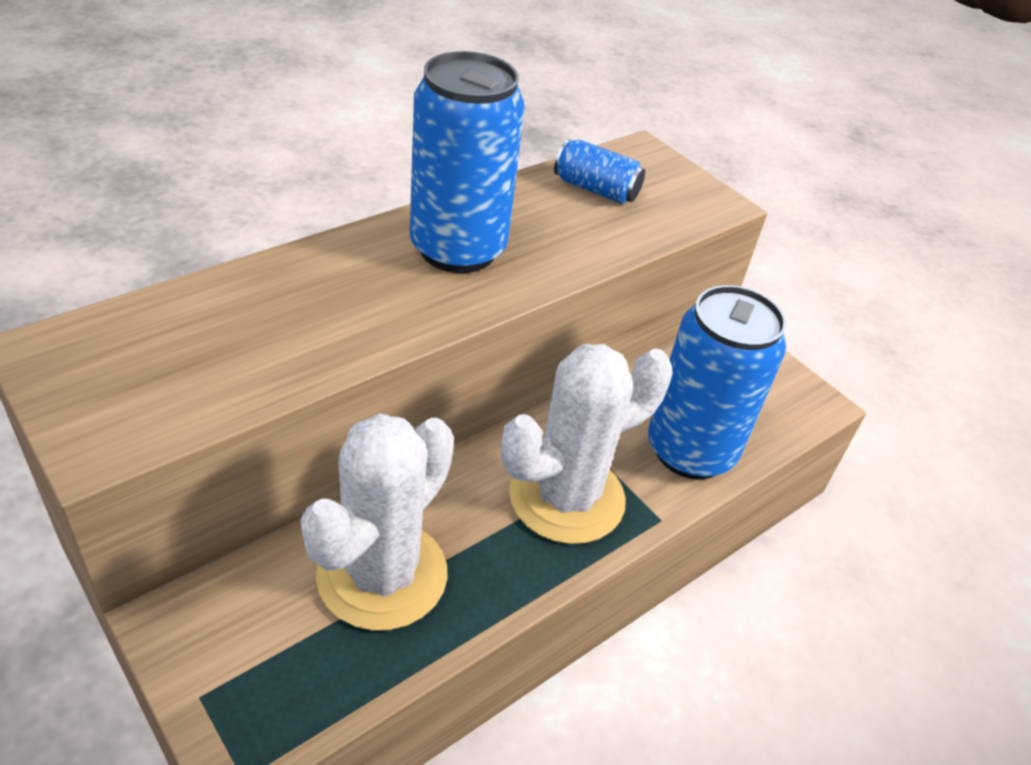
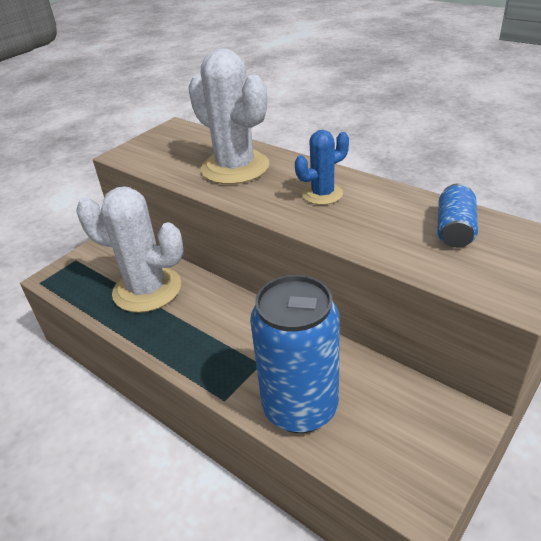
camera: 85 degrees right, 5 degrees down
blue can [410,51,525,273] -> blue cactus [295,130,349,205]
white cactus [501,344,672,544] -> white cactus moved to [188,48,270,184]

